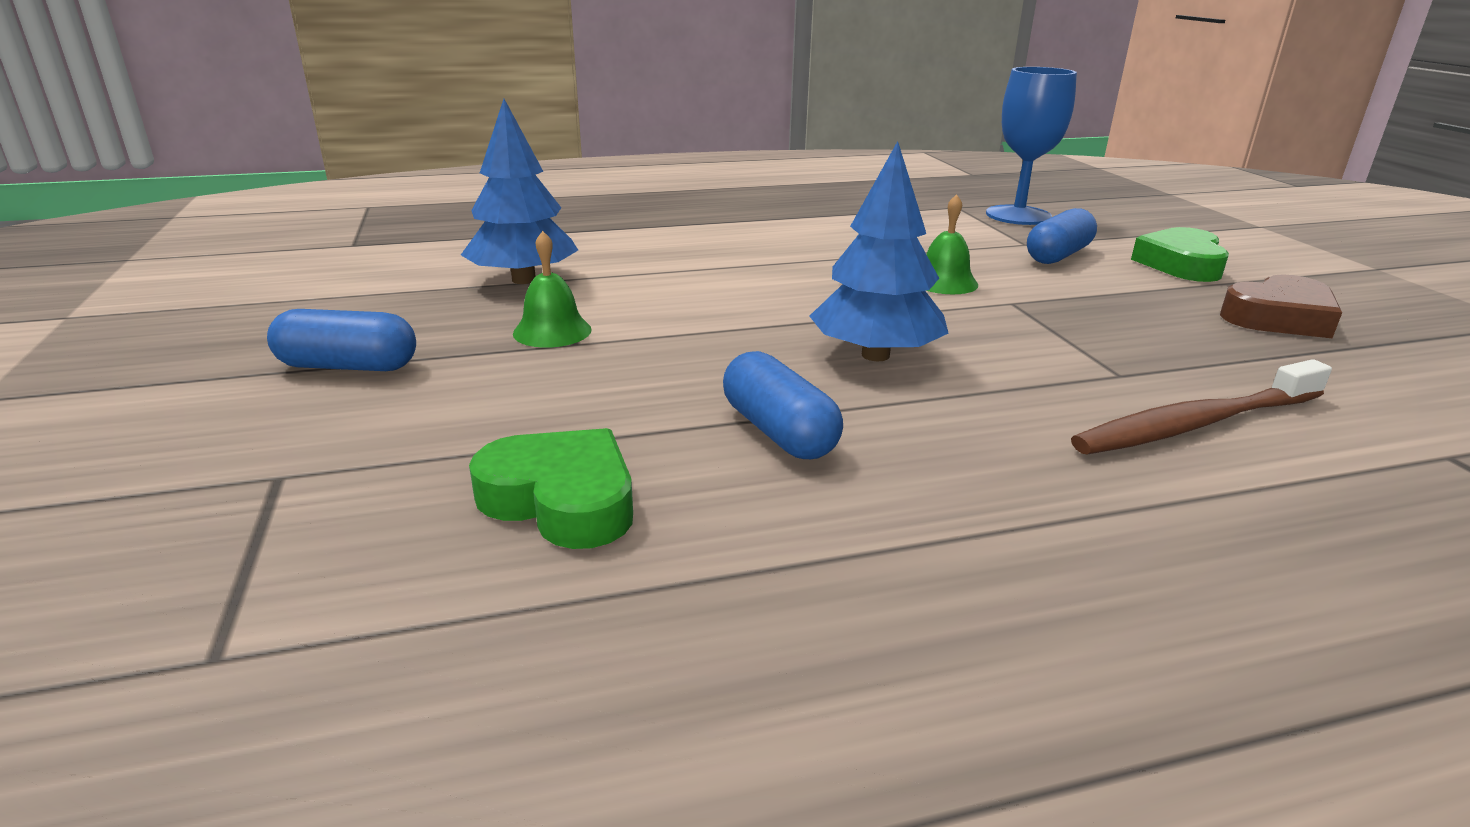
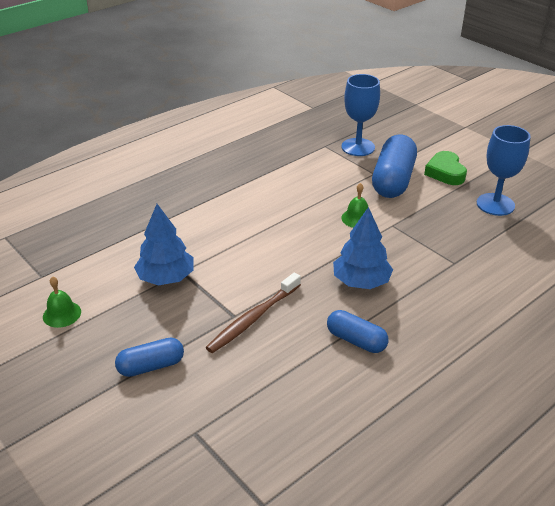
camera: 25 degrees left, 10 degrees up
green heart [469,428,633,549] -> none
green bell [513,231,592,348] -> green bell moved to [43,276,81,328]
blue capsule [1027,208,1097,264] -> blue capsule [372,135,417,198], size x1.74
brown toothbrush [1071,359,1332,454] -> brown toothbrush moved to [206,272,301,353]
brown heart [1220,274,1342,338] -> blue goblet [477,125,531,216]

